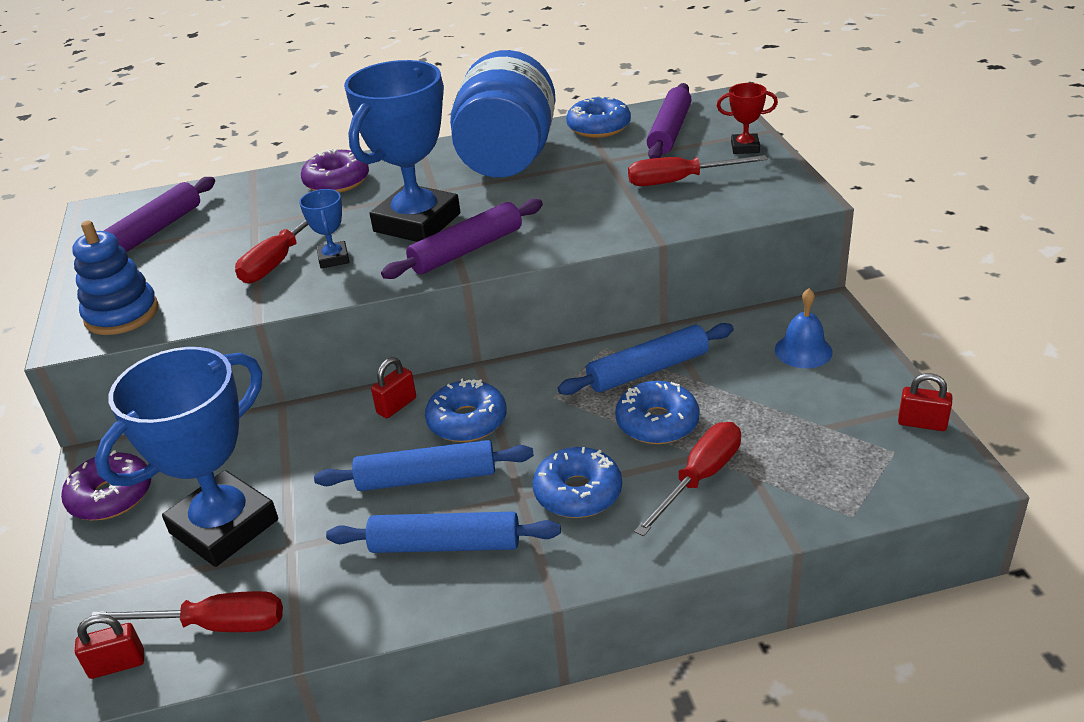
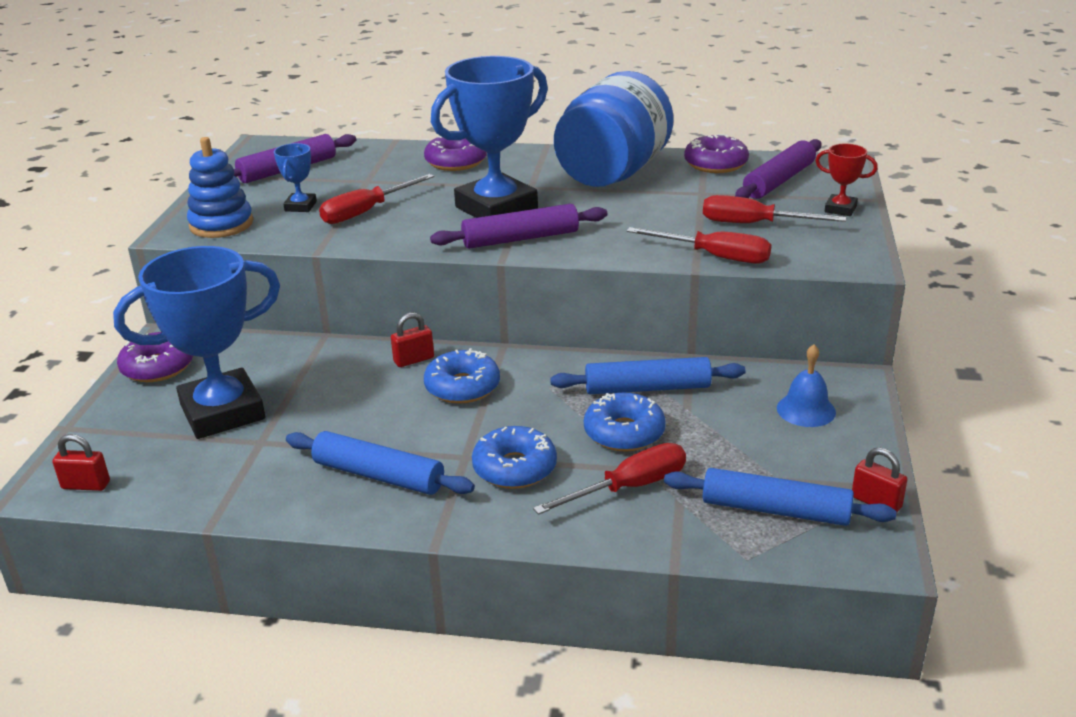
camera: 20 degrees right, 5 degrees down
red screwdriver [91,591,283,632] -> red screwdriver moved to [627,227,771,264]
blue trophy [299,189,349,269] -> blue trophy moved to [274,143,317,212]
blue rolling pin [314,440,534,491] -> blue rolling pin moved to [664,468,896,526]
blue donut [566,96,631,138] -> purple donut [684,134,749,173]

